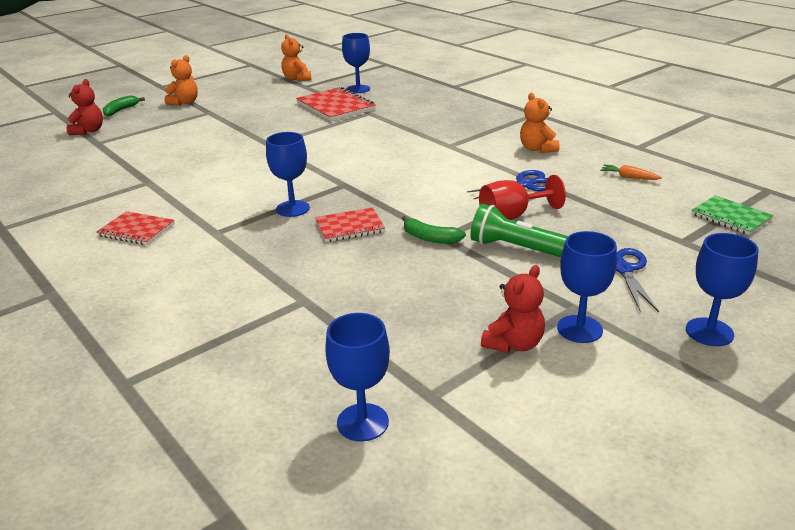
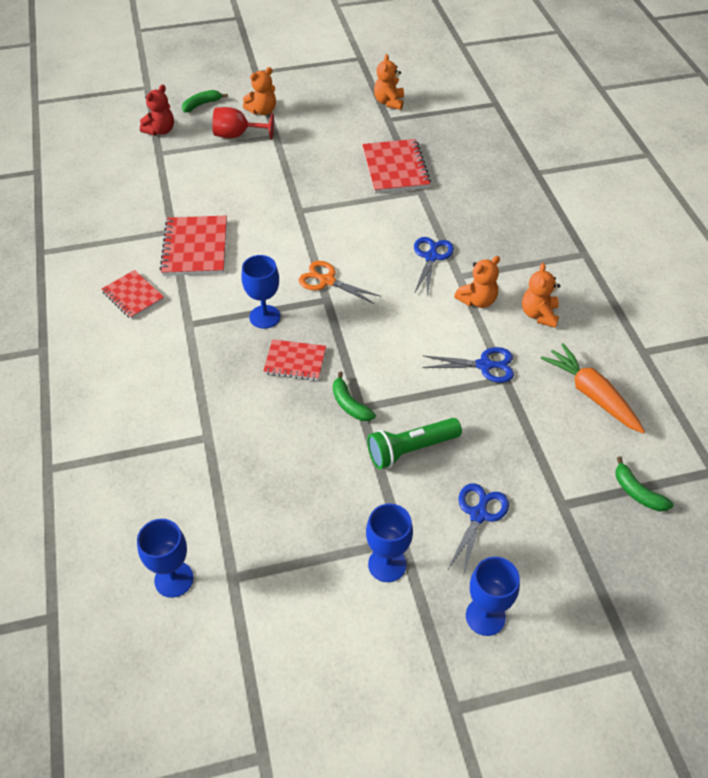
camera: 25 degrees right, 20 degrees up
blue goblet [342,33,370,93] -> none
green flashlight [470,204,568,257] -> green flashlight turned 75 degrees counterclockwise [367,418,462,469]
red goblet [479,175,566,220] -> red goblet moved to [212,107,274,140]
red teddy bear [481,265,545,353] -> none
orange carrot [600,164,662,180] -> orange carrot [541,343,645,433], size x2.05
green notebook [691,195,773,235] -> green banana [616,456,674,511]
none -> red notebook [159,216,227,276]
none -> orange scissors [298,261,381,304]
none -> blue scissors [414,237,454,296]
none -> orange teddy bear [454,256,500,308]

